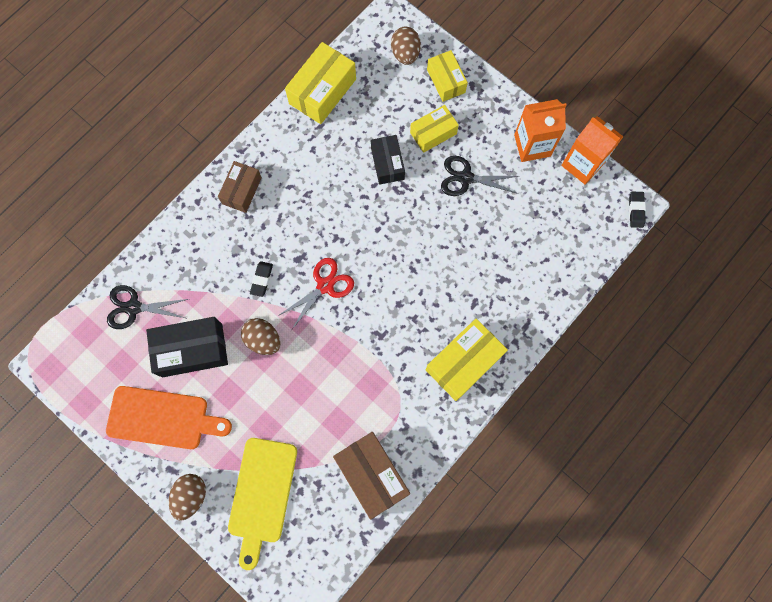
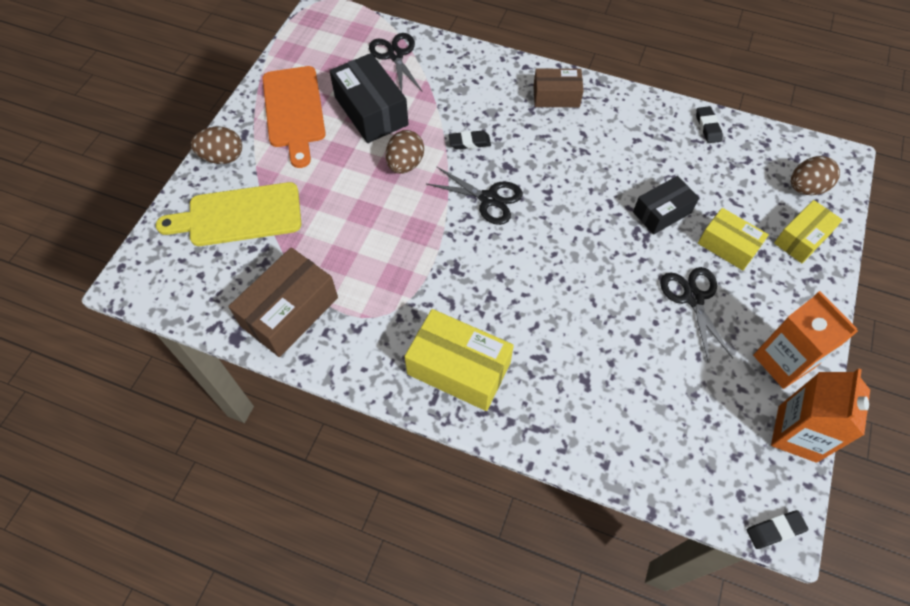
camera: 70 degrees right, 15 degrees down
red scissors [278,258,354,329] -> black scissors [427,166,523,225]
yellow box [285,42,356,124] -> black eraser [696,106,722,143]

